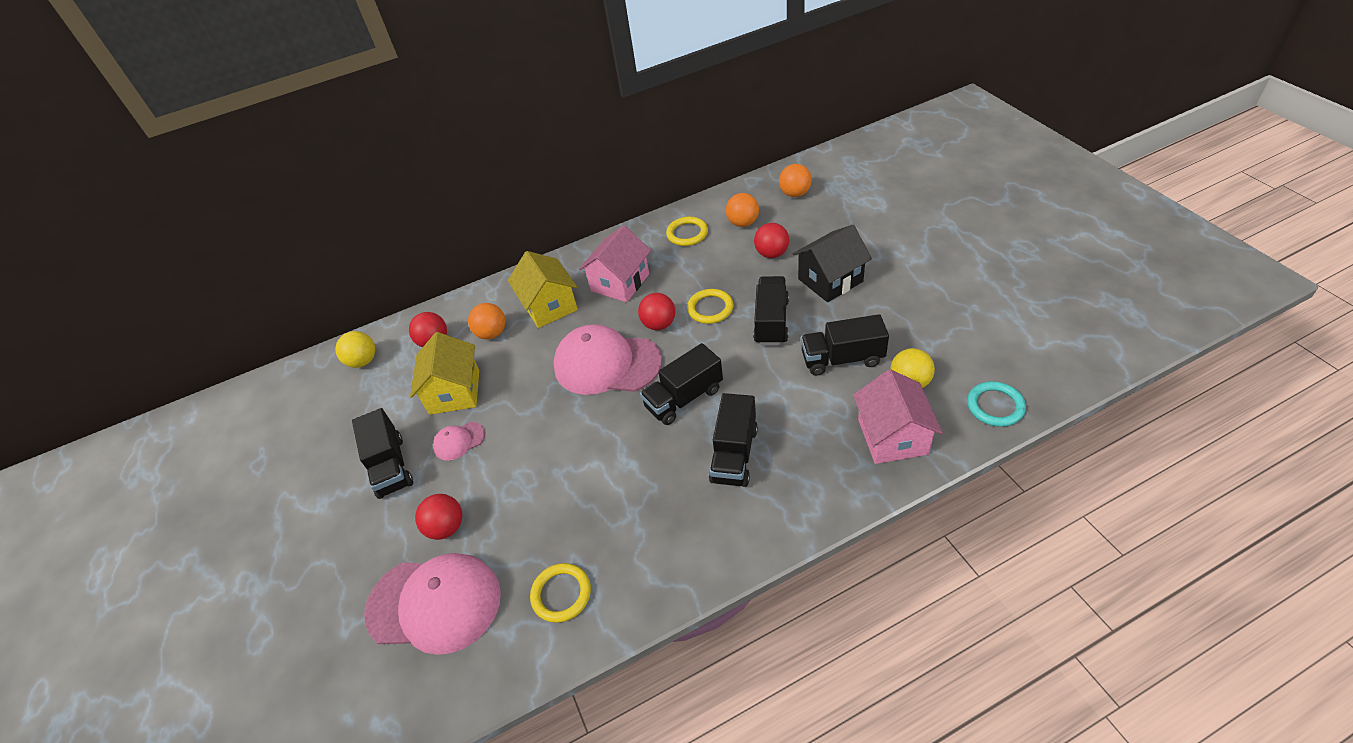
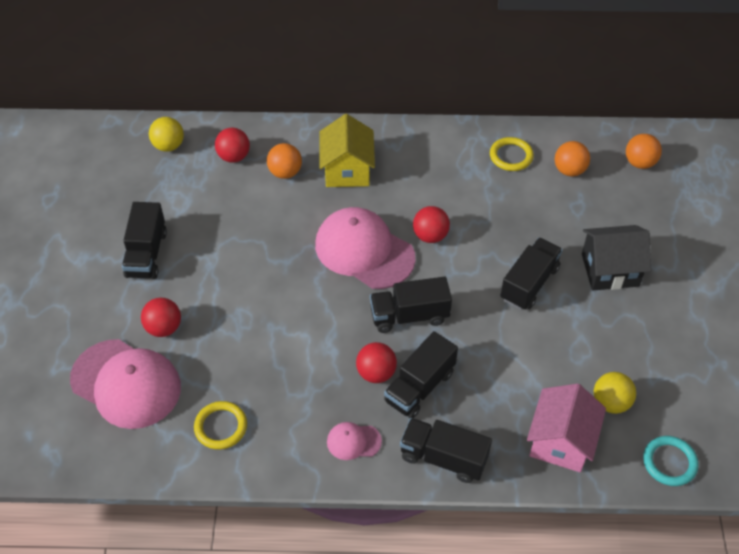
camera: 20 degrees right, 5 degrees up
yellow house [410,332,479,415] -> none
pink cap [433,422,485,461] -> pink cap moved to [327,422,382,460]
pink house [579,225,651,302] -> none
yellow ring [687,289,733,324] -> none
red ball [754,223,789,258] -> red ball moved to [356,342,397,383]
black truck [801,314,889,376] -> black truck moved to [400,418,492,483]

